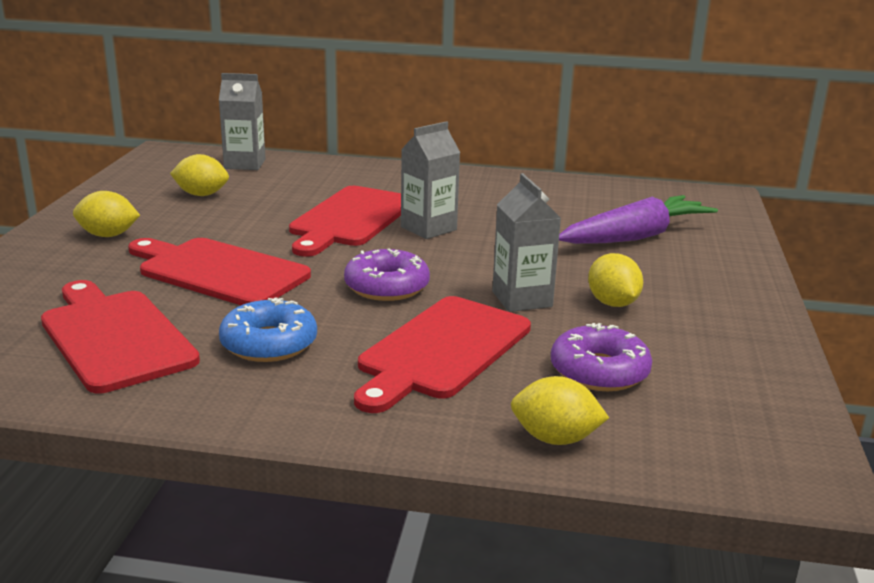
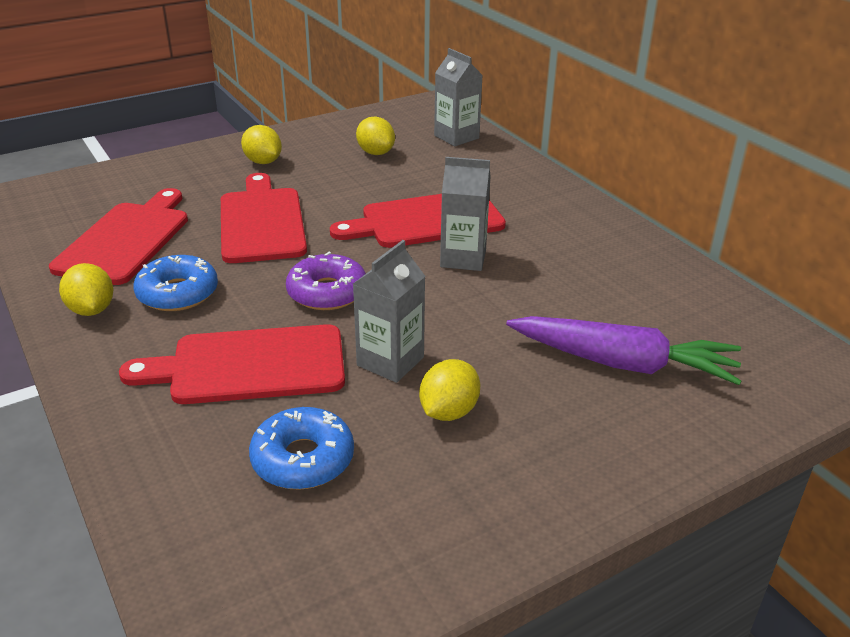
camera: 50 degrees right, 10 degrees up
yellow lemon [511,376,609,445] -> yellow lemon moved to [59,263,113,316]
purple donut [551,323,652,391] -> blue donut [249,407,354,490]

